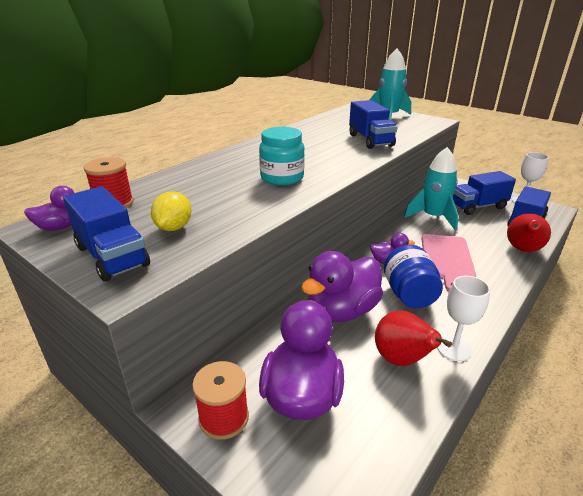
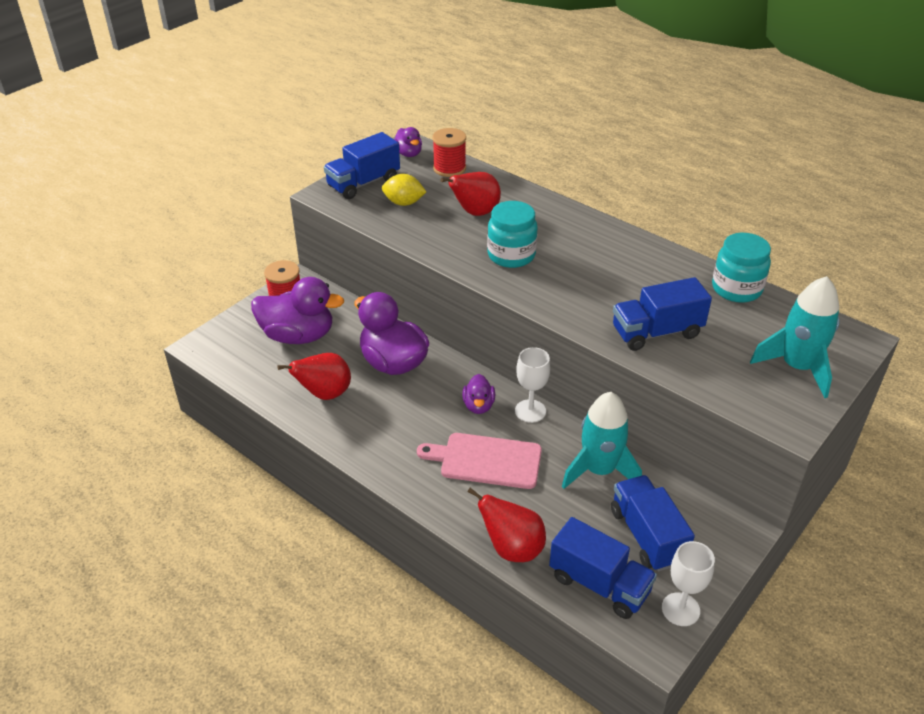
camera: 90 degrees right, 10 degrees up
blue jar [384,245,443,308] -> none
white goblet [437,276,490,361] -> white goblet moved to [515,347,550,423]
none -> red pear [440,172,501,216]
none -> turquoise jar [712,233,771,303]

